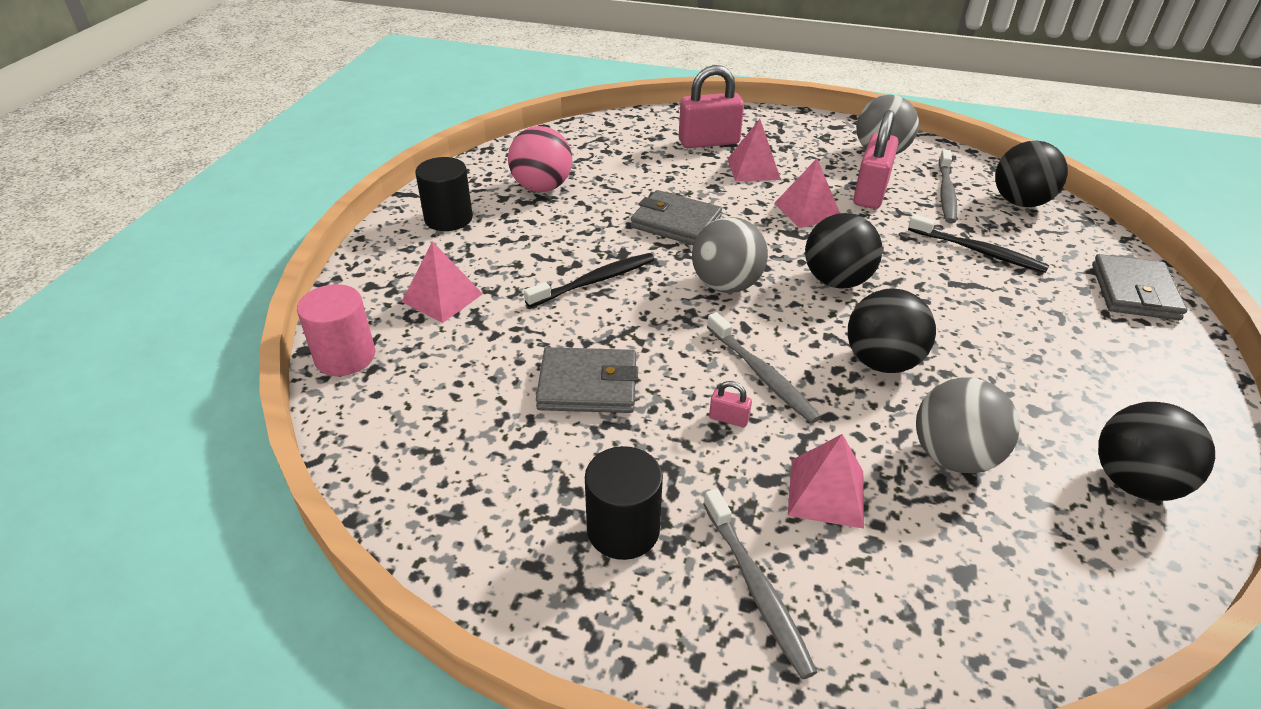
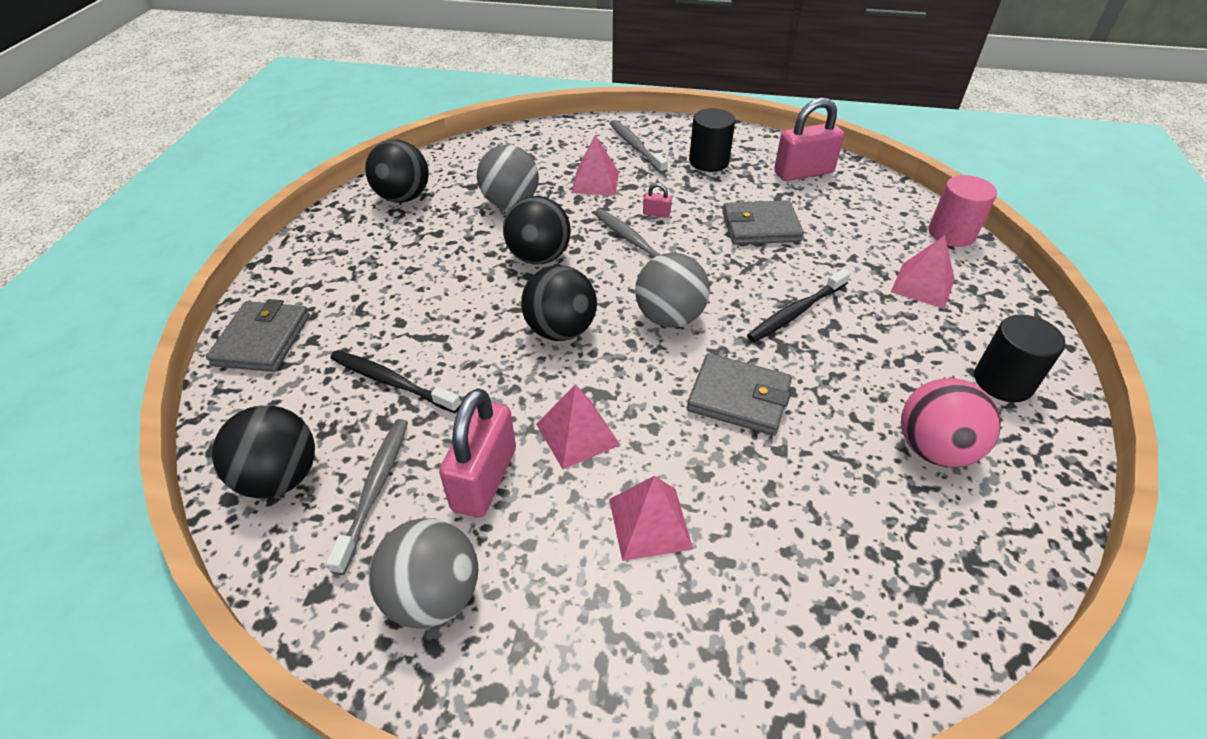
camera: 175 degrees right, 5 degrees up
pink padlock [679,65,744,148] -> pink padlock moved to [774,98,844,181]

